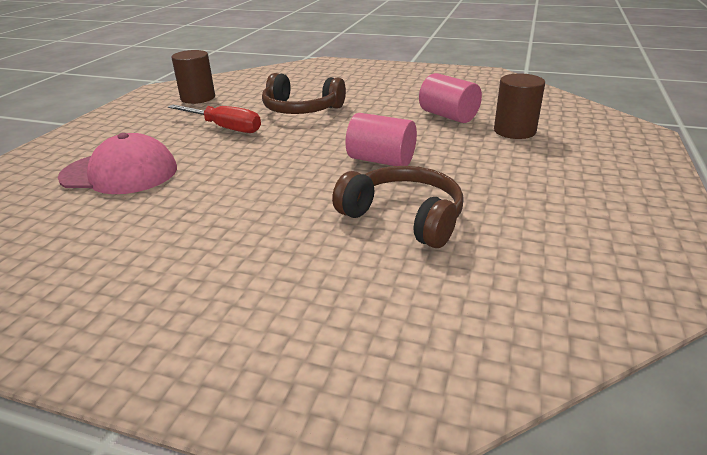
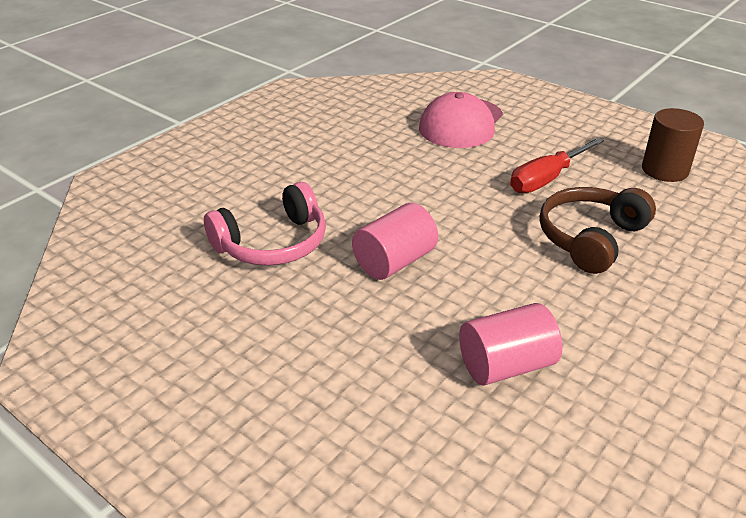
camera: 110 degrees right, 5 degrees up
brown headphones [332,166,464,248] -> pink headphones [204,182,326,266]
brown cylinder [494,73,545,139] -> none

